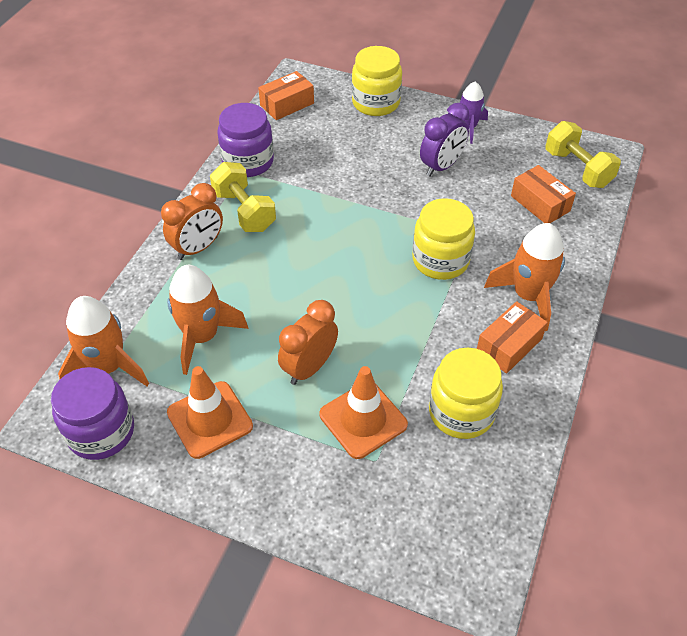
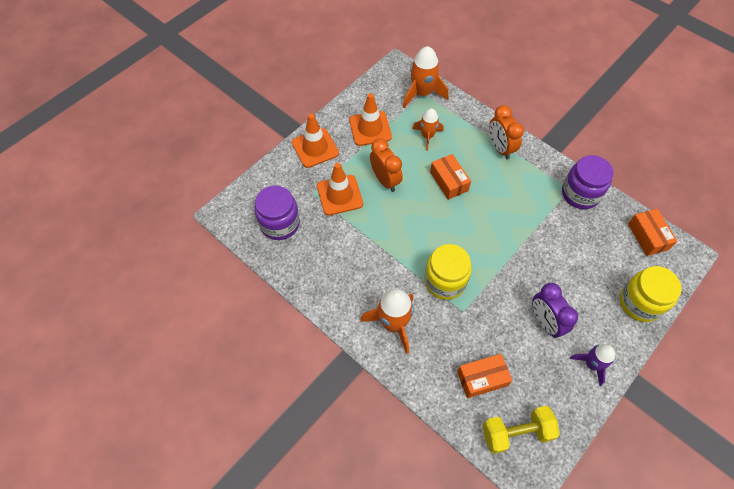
camera: 110 degrees right, 10 degrees up
purple jar [51,367,134,460] -> purple jar moved to [255,186,300,240]
orange rocket [167,265,249,375] -> orange rocket [412,108,444,151], size x0.64
yellow dumbbell [210,162,276,232] -> none
yellow jar [429,348,503,439] -> none
orange box [477,301,548,373] -> orange box moved to [430,154,471,200]
none -> orange traffic cone [292,114,339,168]

